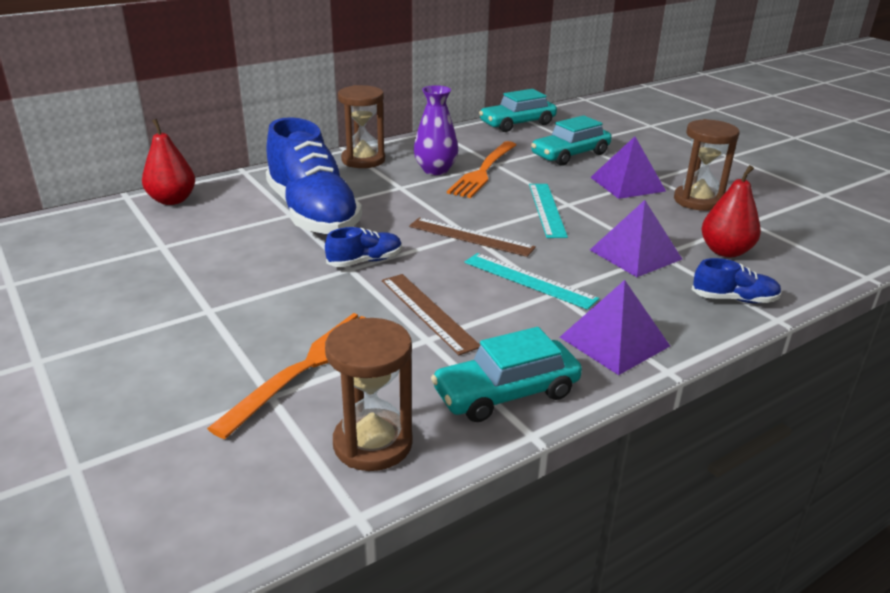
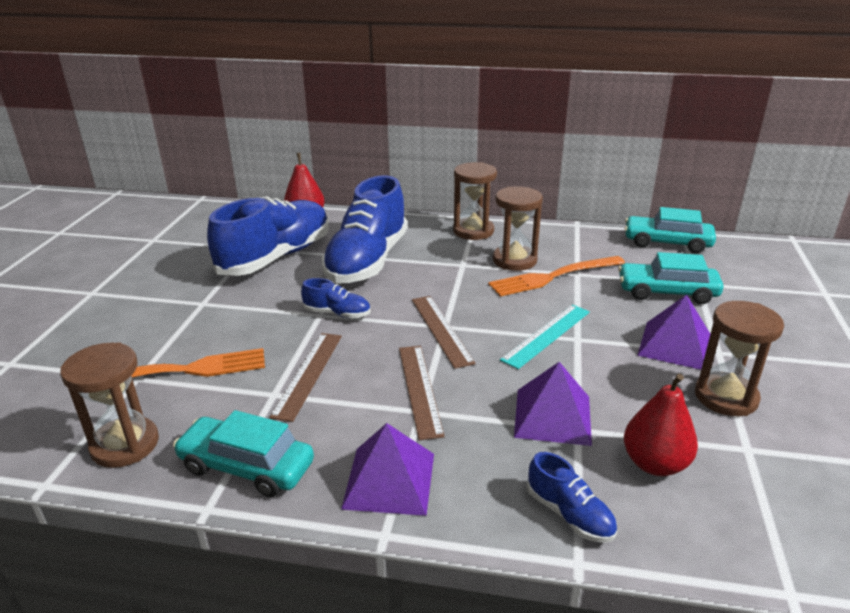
camera: 45 degrees right, 0 degrees up
purple vase [414,85,458,175] -> brown hourglass [493,186,543,271]
turquoise ruler [465,253,599,310] -> brown ruler [399,346,445,440]
none -> blue shoe [207,196,329,276]

